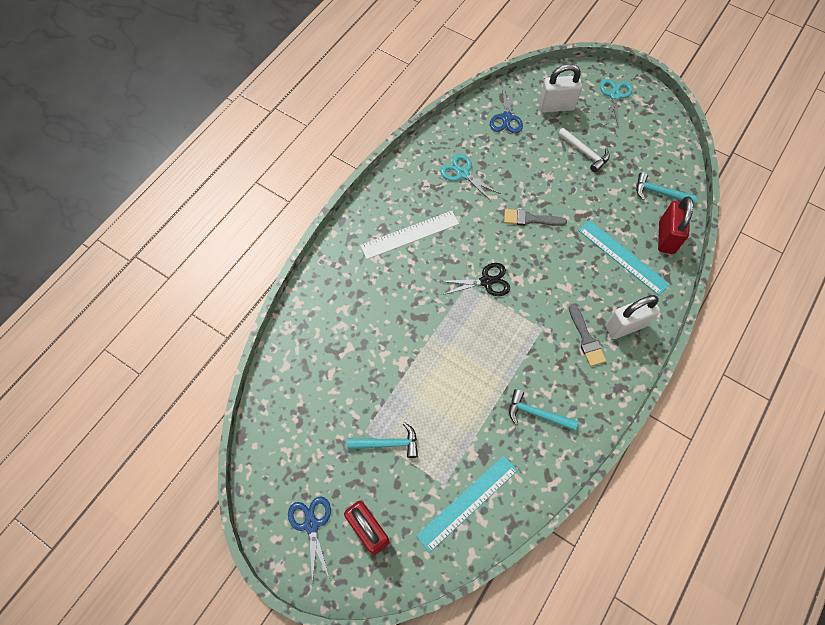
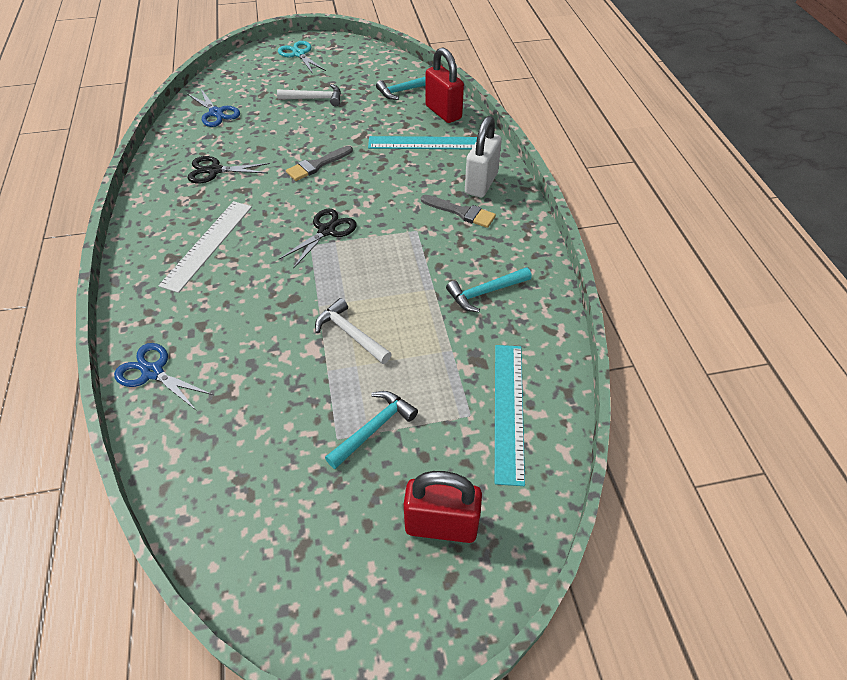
camera: 45 degrees left, 15 degrees down
blue scissors [288,496,331,585] -> blue scissors moved to [114,343,213,411]
turquoise scissors [440,154,501,202] -> black scissors [188,156,270,183]
white padlock [539,64,582,112] -> none
none -> white hammer [315,298,392,364]

